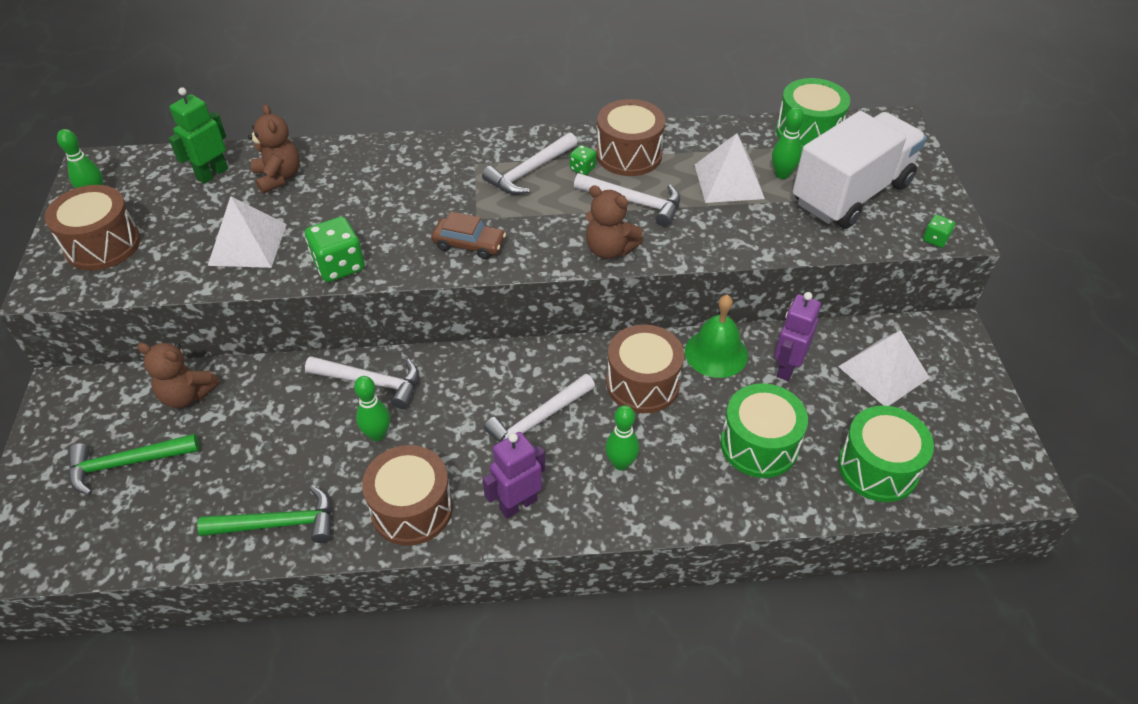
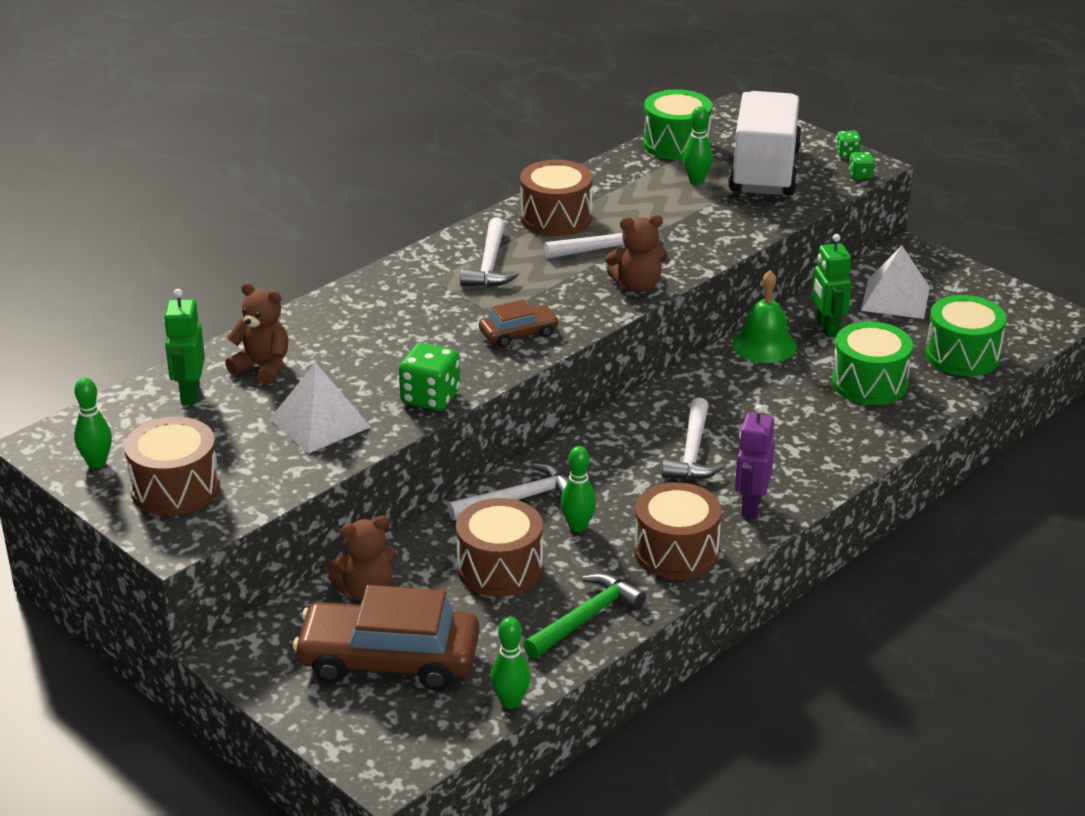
camera: 40 degrees left, 15 degrees down
green hammer [68,434,199,495] -> brown car [293,585,480,691]
green dice [570,145,596,175] -> green dice moved to [836,131,861,157]
green bowling pin [605,405,639,471] -> green bowling pin moved to [491,617,530,709]
brown drum [606,325,684,413] -> brown drum moved to [456,498,543,596]
white pyramid [695,133,765,203] -> none
purple robot [774,292,821,381] -> green robot [812,234,852,338]

